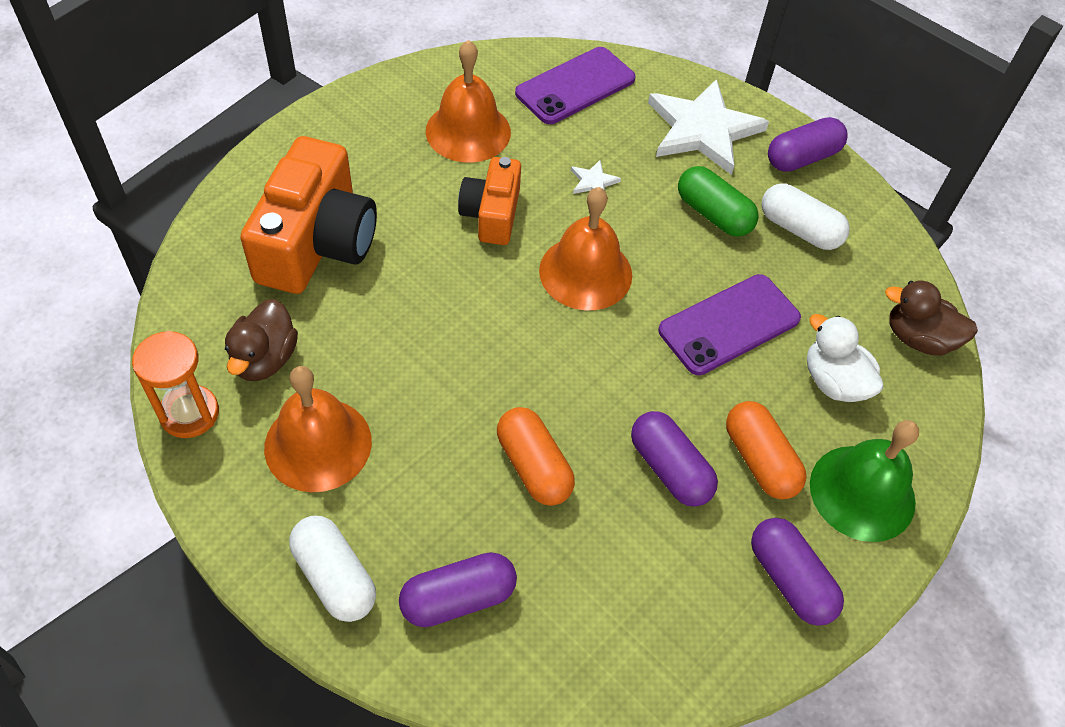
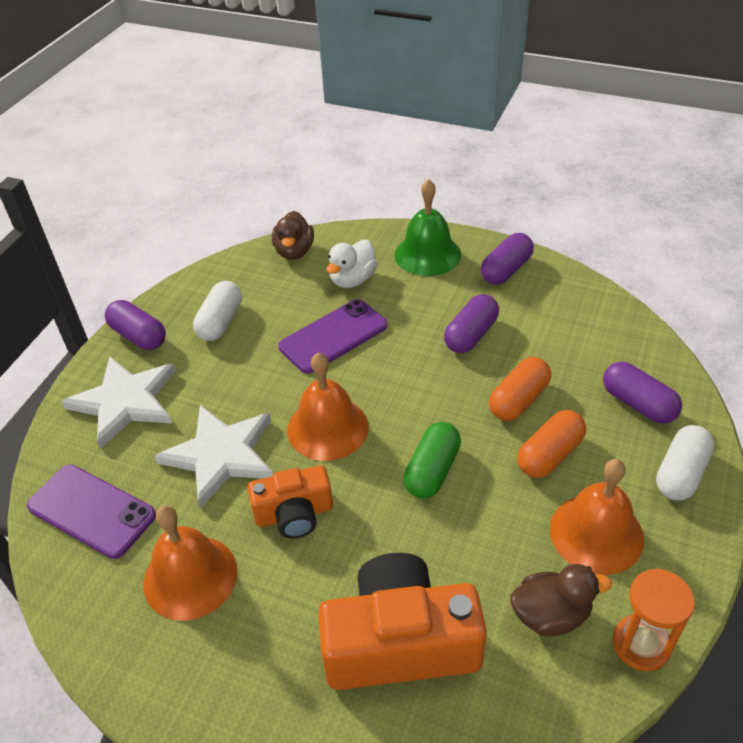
camera: 105 degrees left, 10 degrees down
white star [571,160,621,194] -> white star [154,405,273,508], size x2.48
purple phone [658,274,801,375] -> purple phone turned 75 degrees counterclockwise [279,299,388,374]
green capsule [678,166,759,237] -> green capsule moved to [404,422,461,498]
orange capsule [726,401,806,499] -> orange capsule moved to [517,410,586,478]

